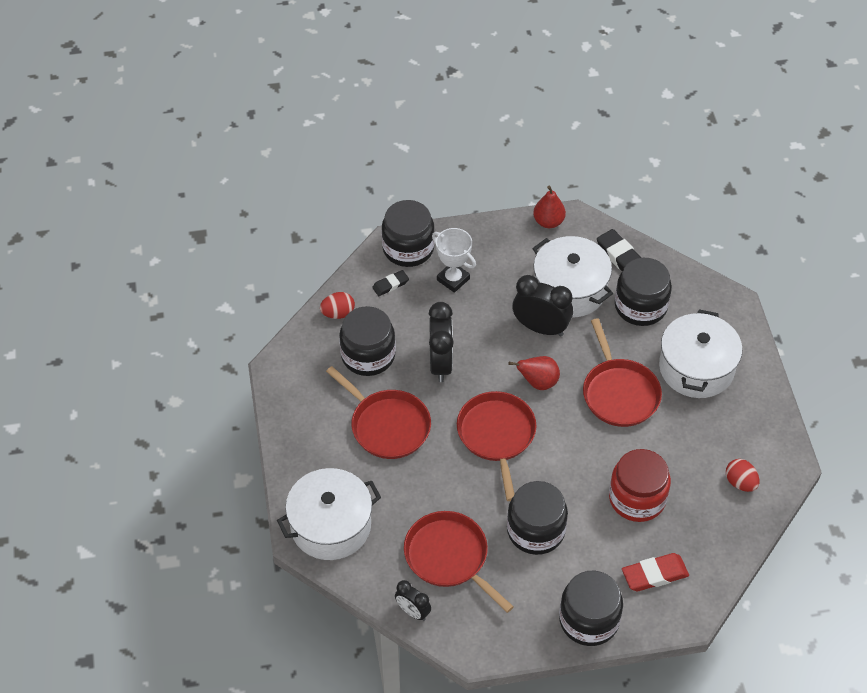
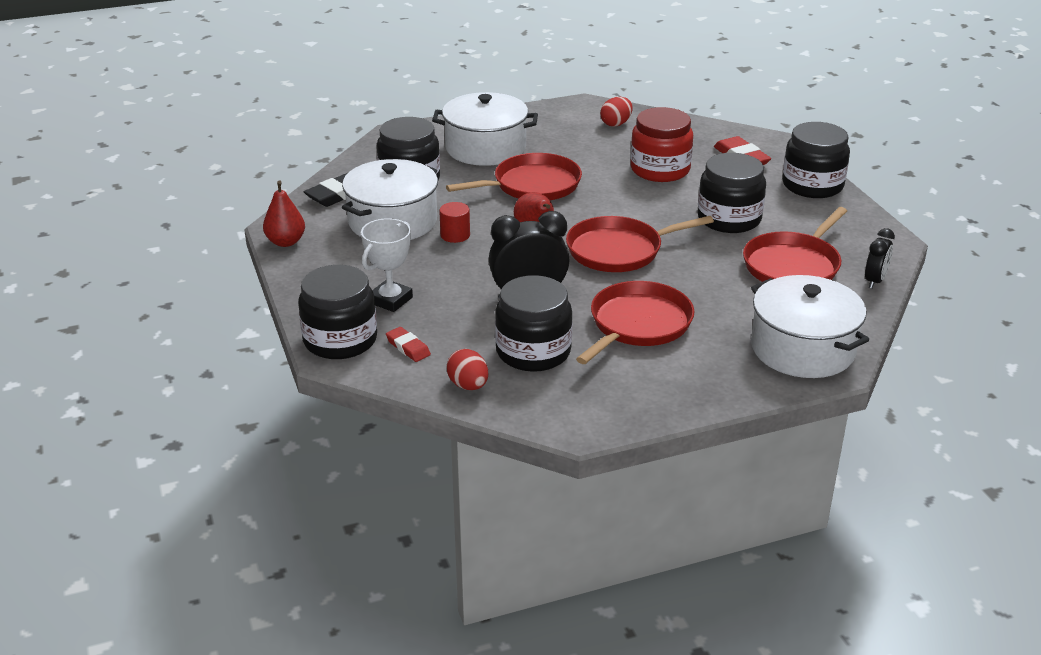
camera: 100 degrees left, 20 degrees down
black eraser [372,270,409,296] -> red eraser [386,327,431,362]
black clock [512,275,573,336] -> red cylinder [439,202,470,243]

